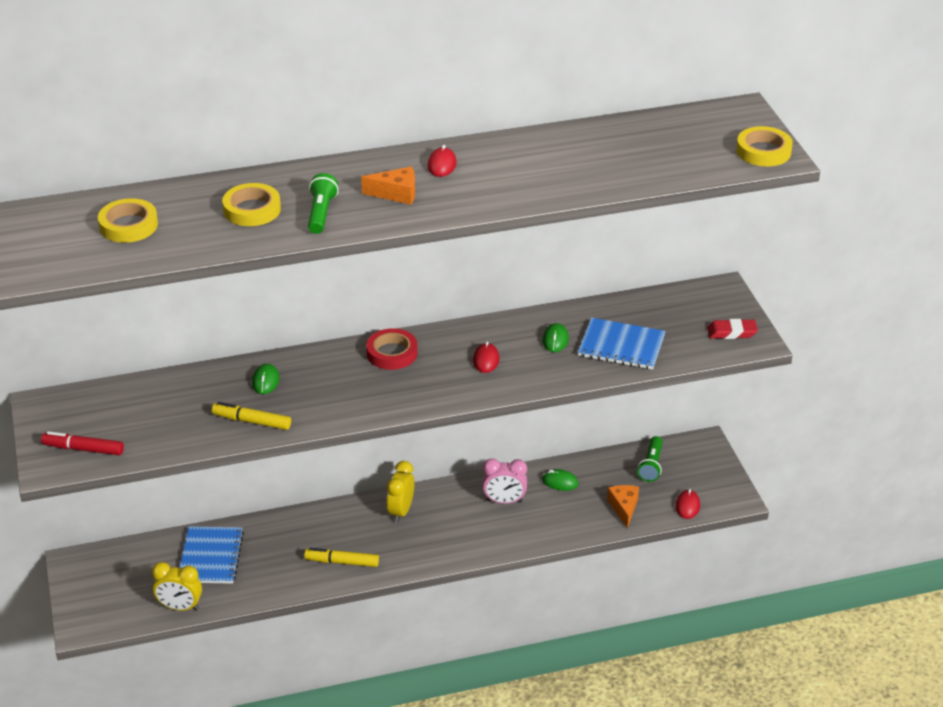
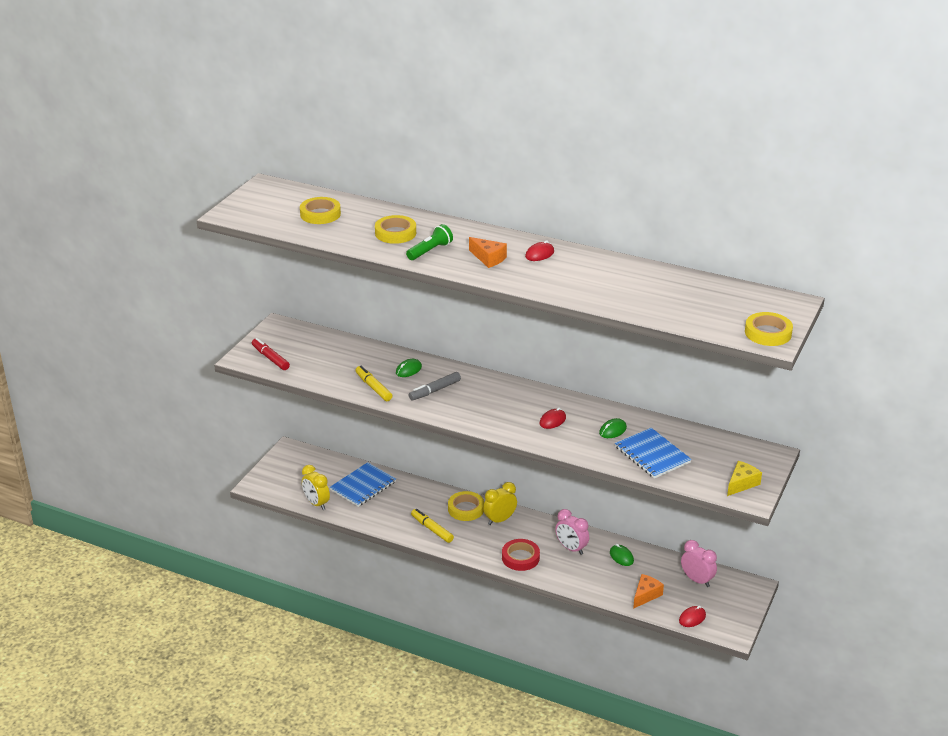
camera: 40 degrees right, 5 degrees down
red tape [366,328,418,370] -> red tape moved to [502,539,540,571]
green flashlight [638,436,663,482] -> pink clock [681,540,717,587]
red eraser [707,319,758,339] -> yellow cheese [727,461,762,496]
none -> grey marker [409,372,461,401]
none -> yellow tape [448,491,484,521]

